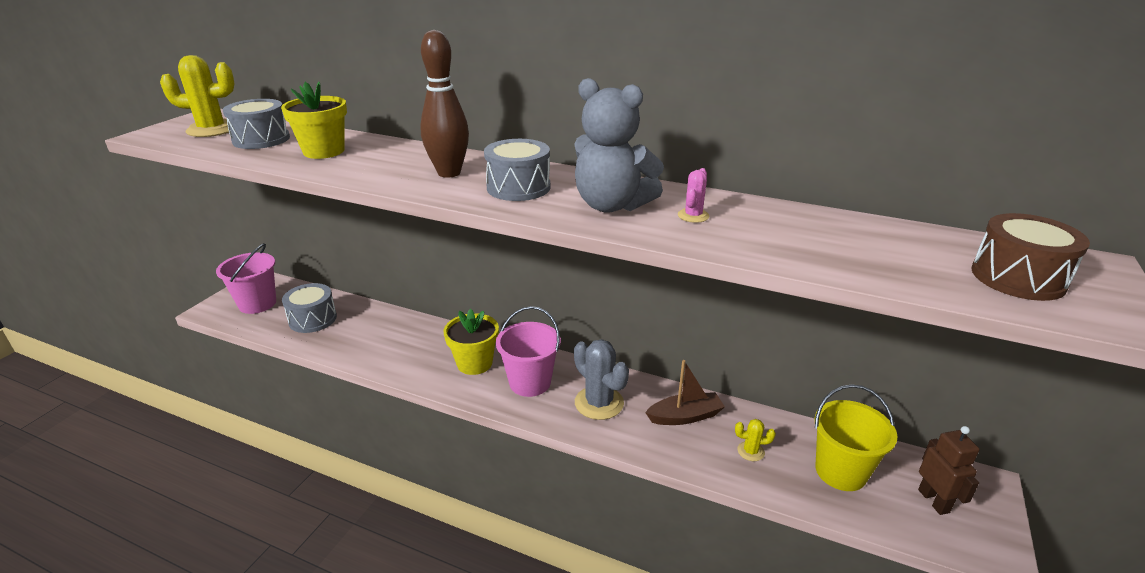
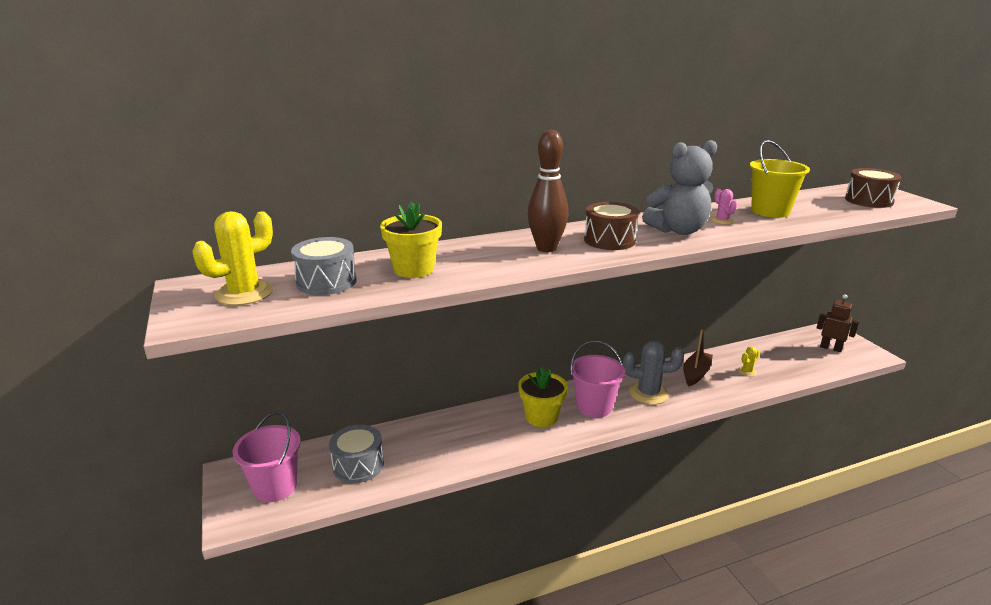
camera: 45 degrees left, 5 degrees down
grey drum [484,139,550,201] -> brown drum [584,202,639,250]
yellow bucket [815,384,897,491] -> yellow bucket moved to [750,140,810,218]

